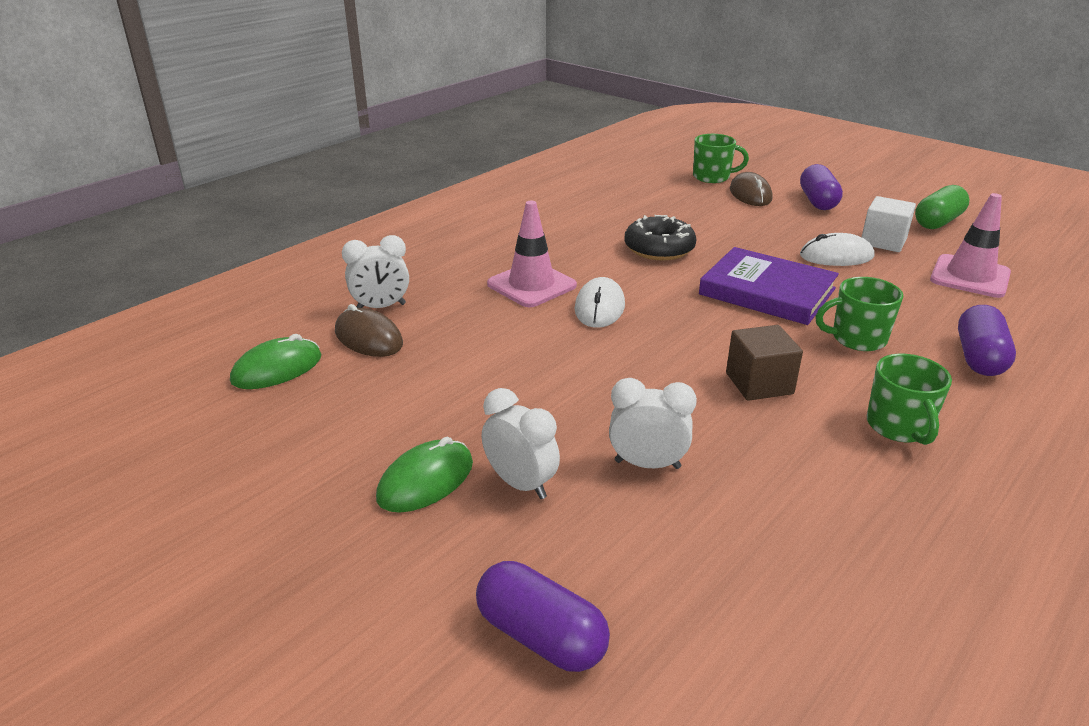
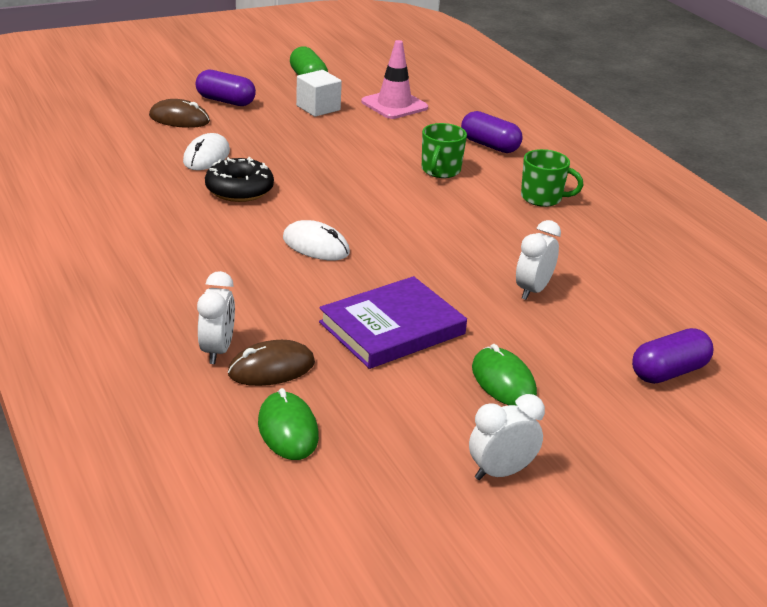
camera: 70 degrees left, 0 degrees up
white clock [482,388,560,499] -> white clock moved to [469,394,545,480]
pink traffic cone [487,201,577,307] -> none
green mug [693,134,749,183] -> none
purple book [699,247,839,325] -> purple book moved to [319,276,467,369]
brown cube [726,325,803,401] -> none
white mouse [800,233,875,266] -> white mouse moved to [183,133,230,170]

